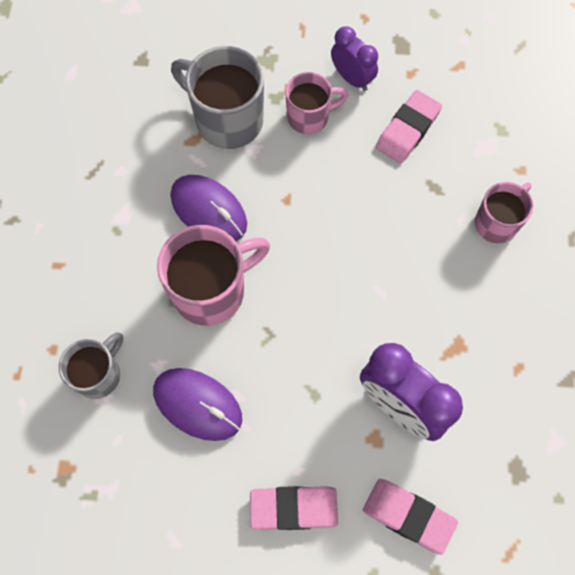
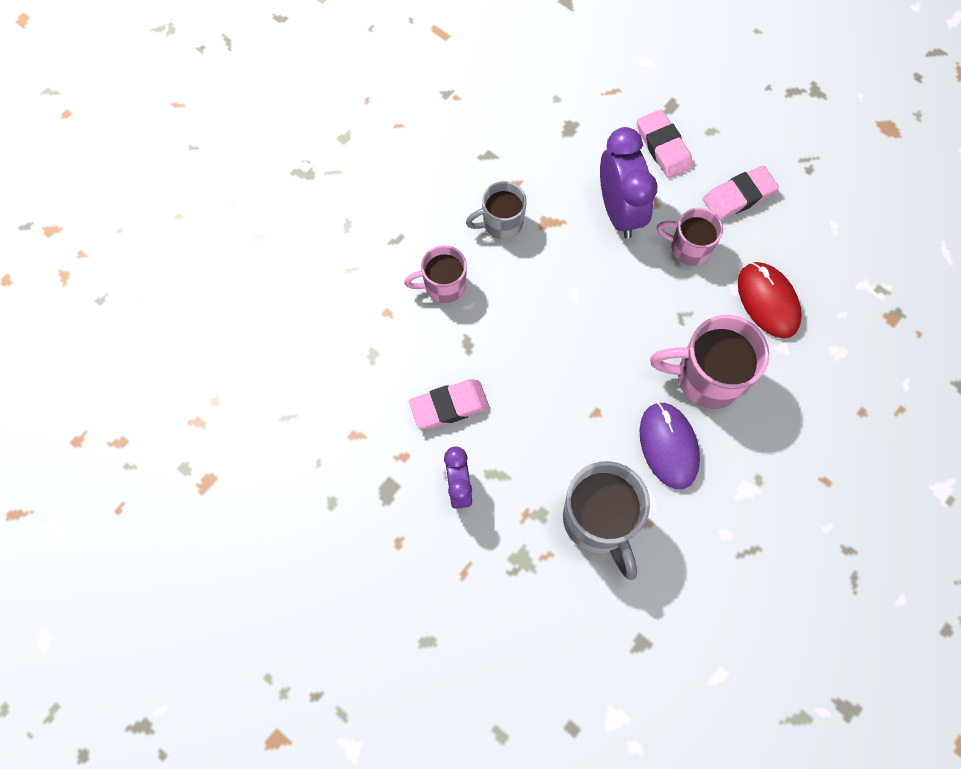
camera: 145 degrees left, 0 degrees up
grey mug [59,333,123,399] -> grey mug moved to [466,181,527,240]
purple mouse [153,368,242,441] -> red mouse [738,262,802,338]
pink eraser [250,486,338,530] -> pink eraser turned 60 degrees counterclockwise [703,166,779,220]
pink mug [285,72,348,134] -> pink mug moved to [657,208,723,266]

